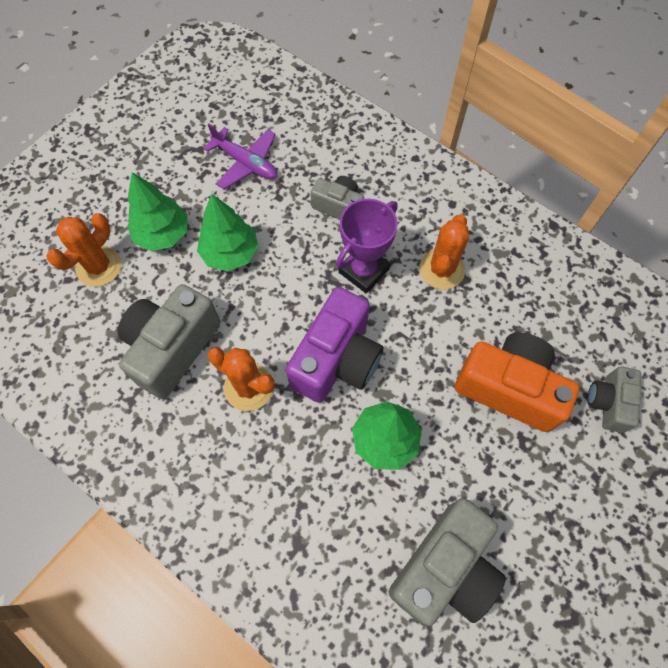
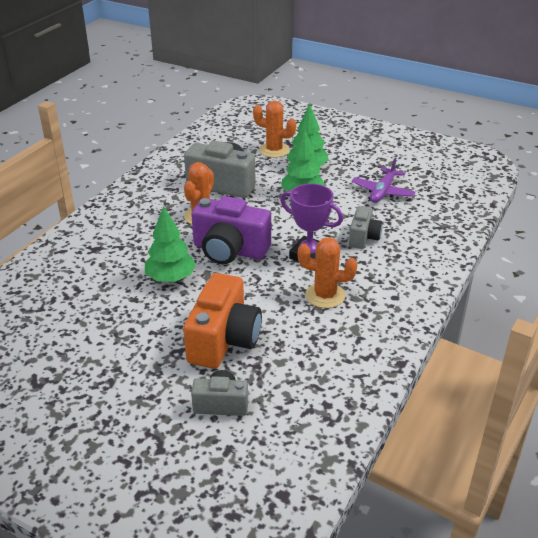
camera: 80 degrees right, 30 degrees down
grey camera [388,498,506,626] -> none

